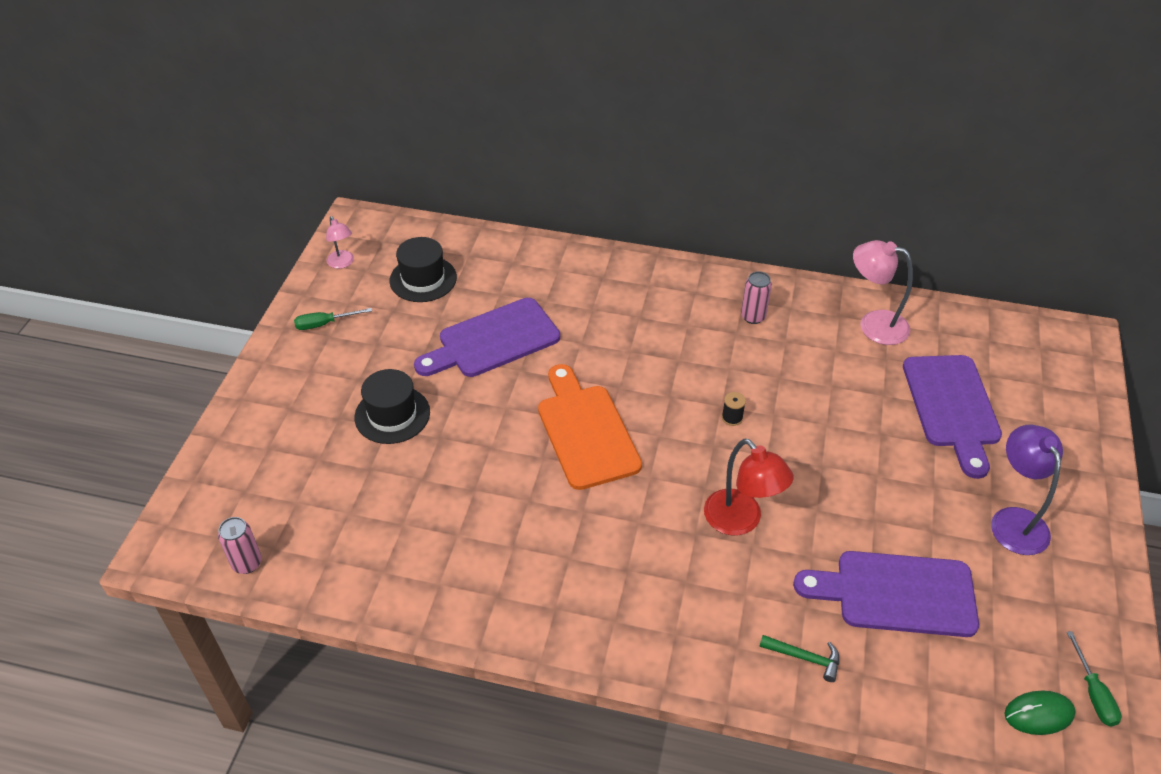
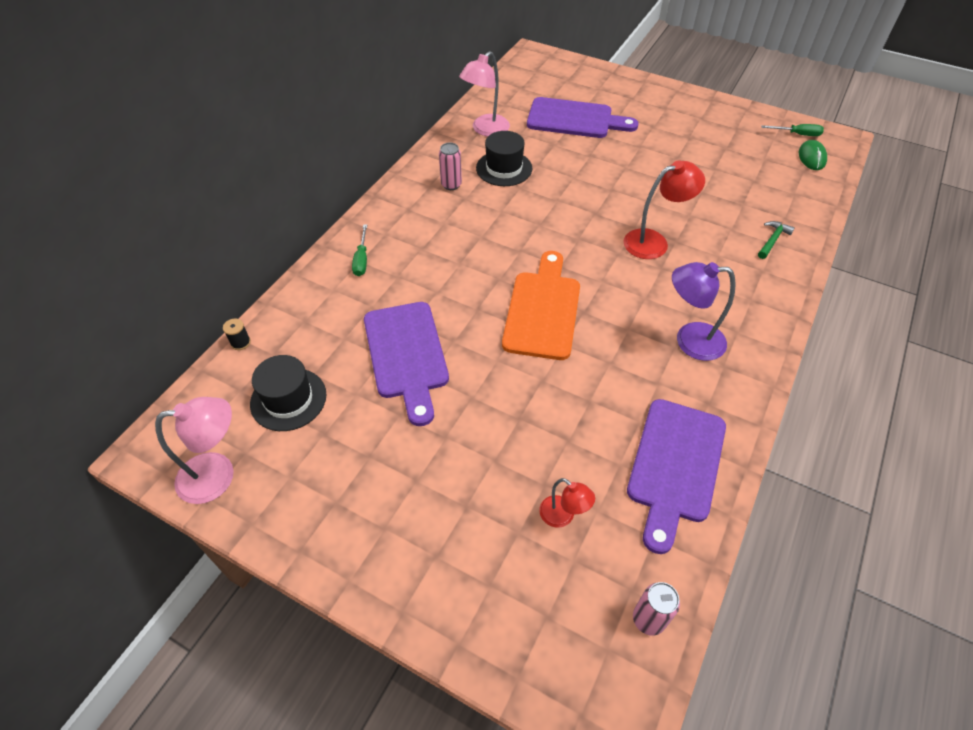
camera: 75 degrees left, 5 degrees up
green screwdriver [294,308,372,330] -> green screwdriver moved to [352,224,367,276]
pink lamp [326,216,354,269] -> pink lamp [155,397,234,504], size x1.70
black hat [354,369,430,444] -> black hat moved to [476,131,532,186]
orange cutting board [538,364,642,490] -> orange cutting board turned 105 degrees clockwise [502,251,580,360]
black spool [722,392,746,426] -> black spool moved to [223,318,251,350]
purple cutting board [793,551,979,637] -> purple cutting board moved to [627,399,726,554]
purple lamp [991,425,1063,555] -> purple lamp moved to [672,262,736,361]
none -> red lamp [539,478,595,528]

